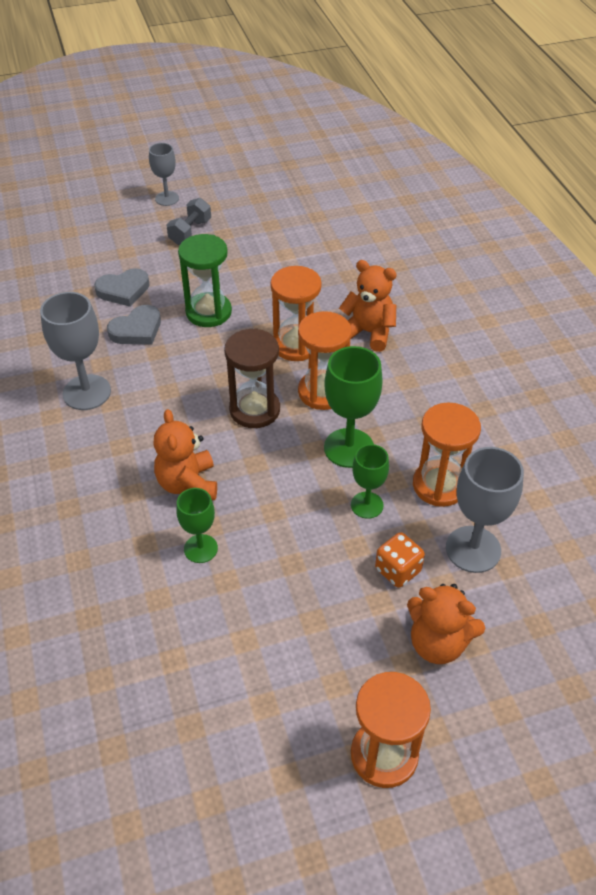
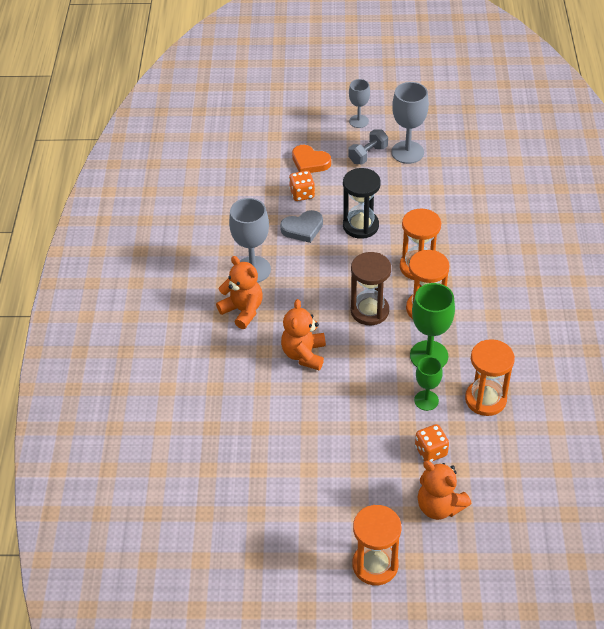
camera: 20 degrees right, 0 degrees up
grey heart [94,268,150,307] -> orange dice [289,171,315,201]
green goblet [176,488,218,563] -> none
green hourglass [178,234,232,327] -> black hourglass [343,168,381,239]
orange teddy bear [339,260,397,352] -> orange teddy bear moved to [216,256,263,329]
grey goblet [446,447,524,573] -> grey goblet moved to [391,82,429,164]
none -> orange heart [292,145,331,173]

